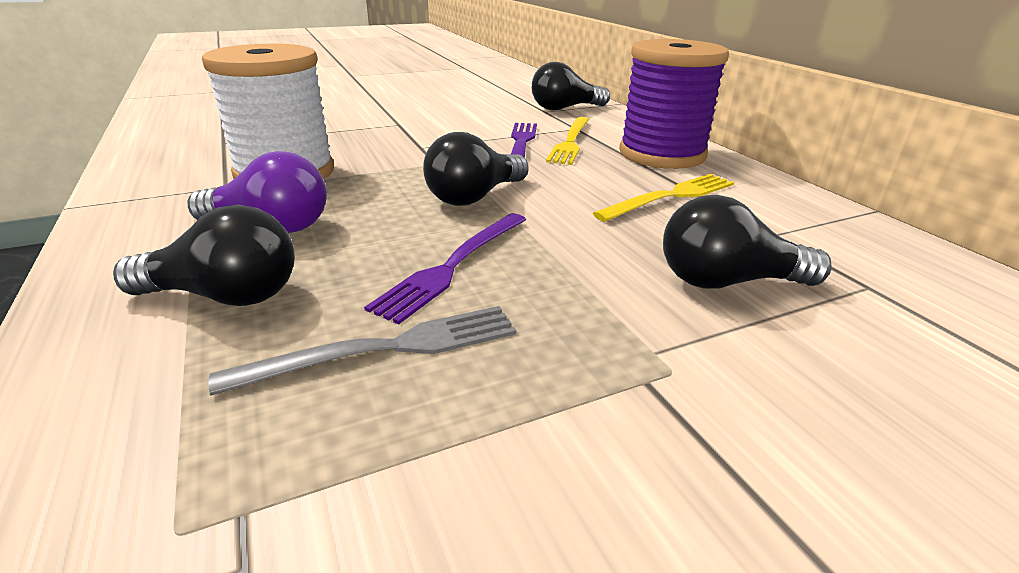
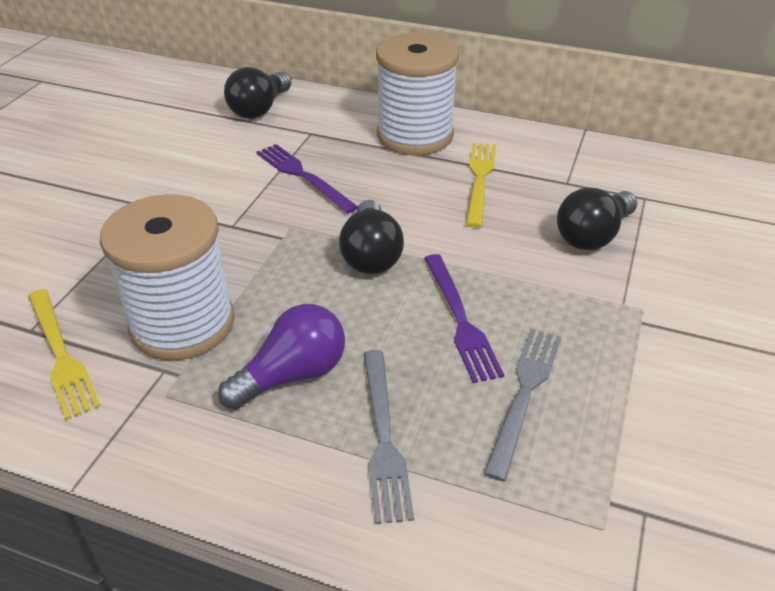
camera: 45 degrees left, 10 degrees up
black light bulb [113,205,295,306] -> grey fork [363,350,414,524]
yellow fork [546,117,589,165] -> yellow fork moved to [28,289,100,420]
purple spool [619,39,729,169] -> white spool [376,33,459,155]

